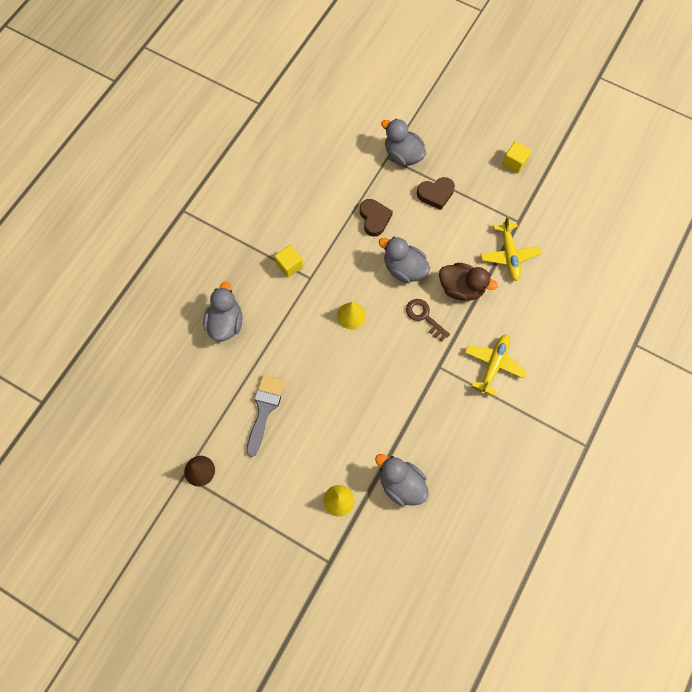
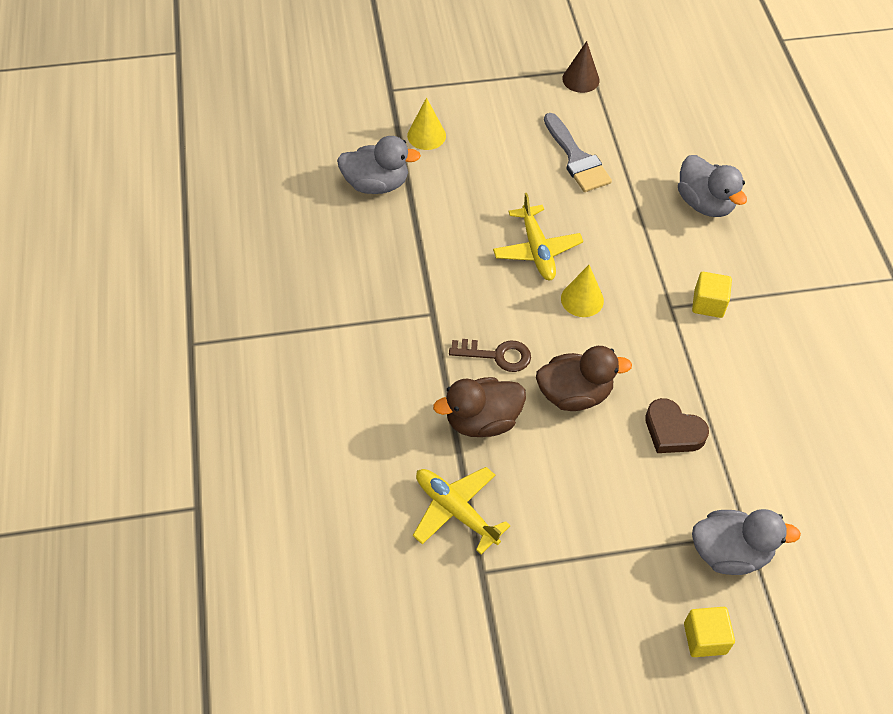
camera: 140 degrees right, 15 degrees down
grey duck [379,237,430,283] -> brown duck [536,346,632,411]
brown heart [417,177,455,210] -> none
yellow plane [465,334,527,396] -> yellow plane moved to [493,193,583,280]
yellow cube [502,141,531,173] -> yellow cube moved to [684,607,735,657]

